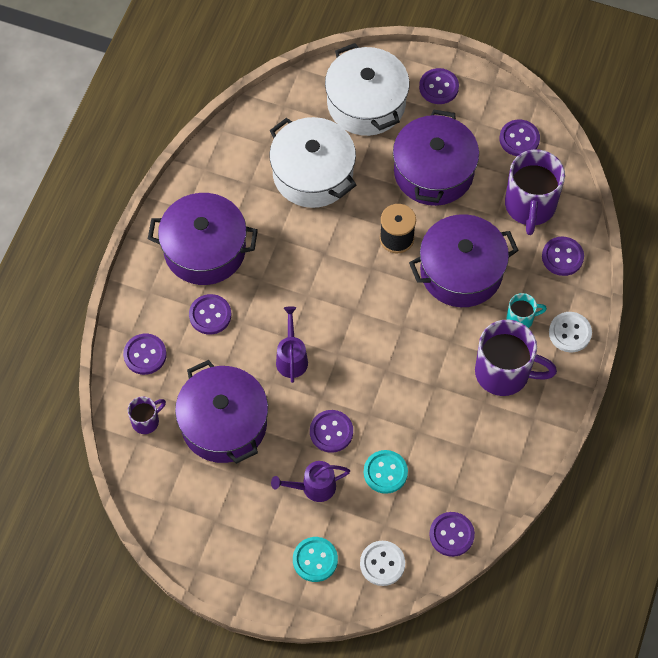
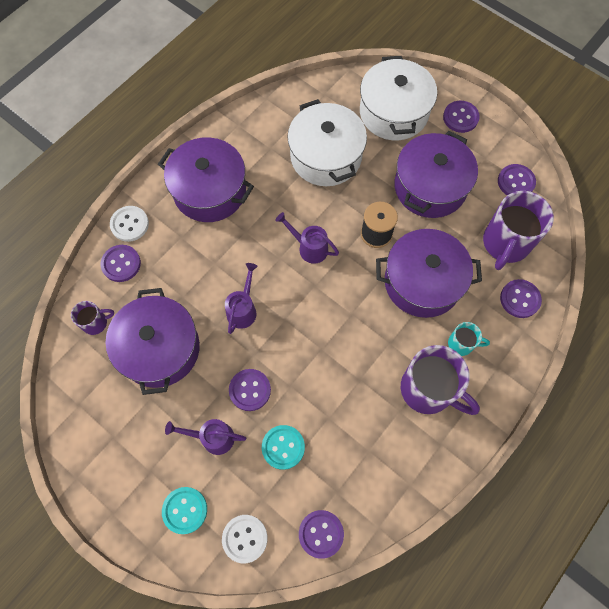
camera: 20 degrees right, 5 degrees up
purple button [189,294,231,335] -> none
white button [549,312,592,352] -> white button moved to [110,206,149,242]
none -> purple watering can [275,212,339,264]

